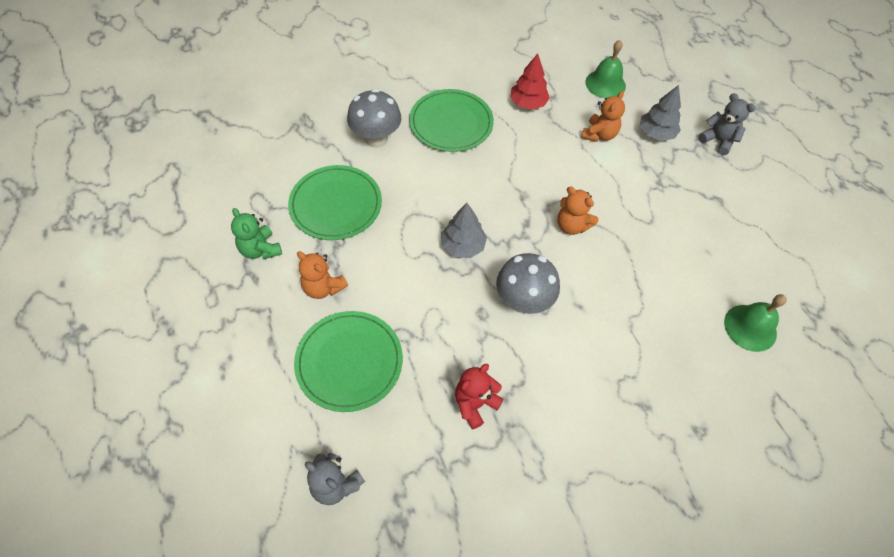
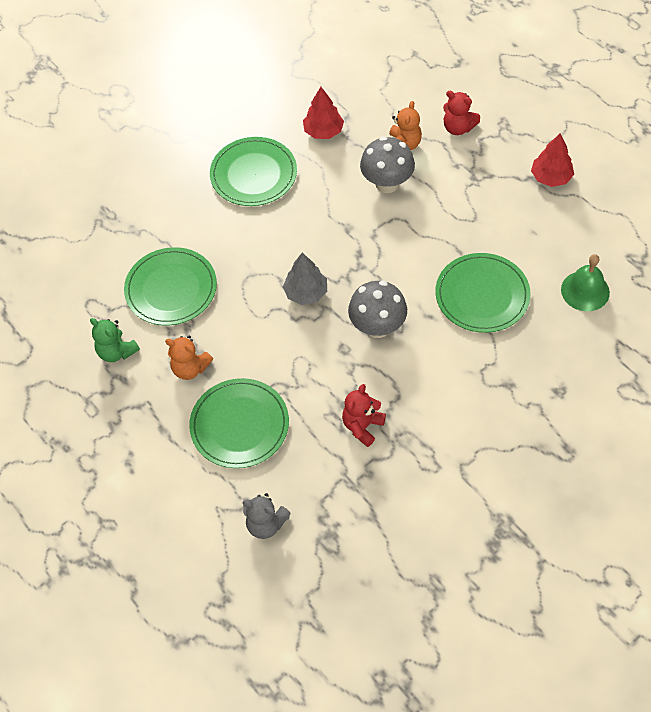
camera: 10 degrees left, 0 degrees up
grey mushroom [347,89,401,148] -> grey mushroom moved to [360,136,415,193]
orange teddy bear [557,187,598,235] -> none
green bell [585,40,626,98] -> none
grey tree [640,85,681,141] -> red teddy bear [443,91,480,135]
grey teddy bear [699,93,756,155] -> none
none -> green plate [436,253,531,333]
none -> red tree [531,133,574,187]

